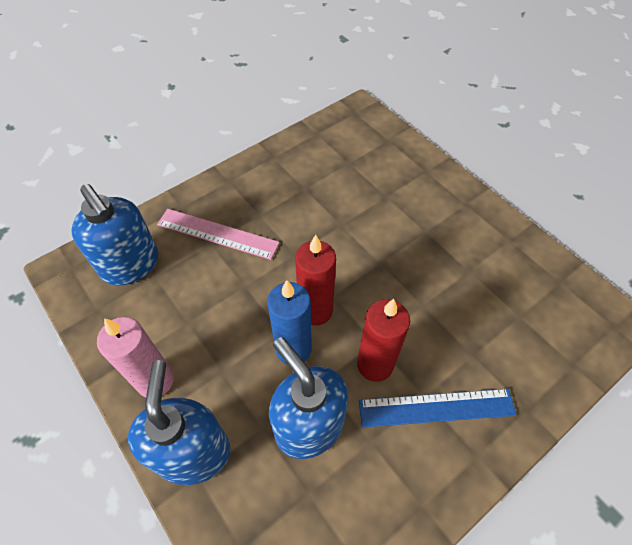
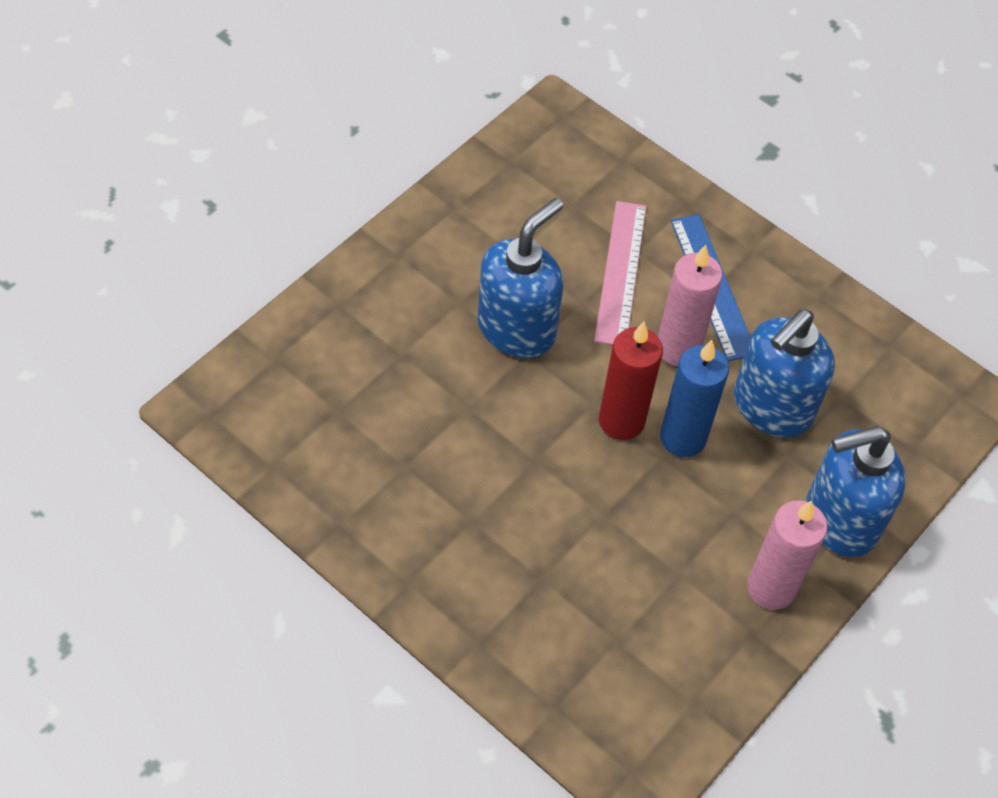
camera: 105 degrees left, 0 degrees up
blue soap dispenser [71,184,158,285] -> blue soap dispenser moved to [478,198,563,358]
pink ruler [157,209,280,260] -> pink ruler moved to [594,201,646,345]
red candle [357,299,410,382] -> pink candle [658,245,723,366]

